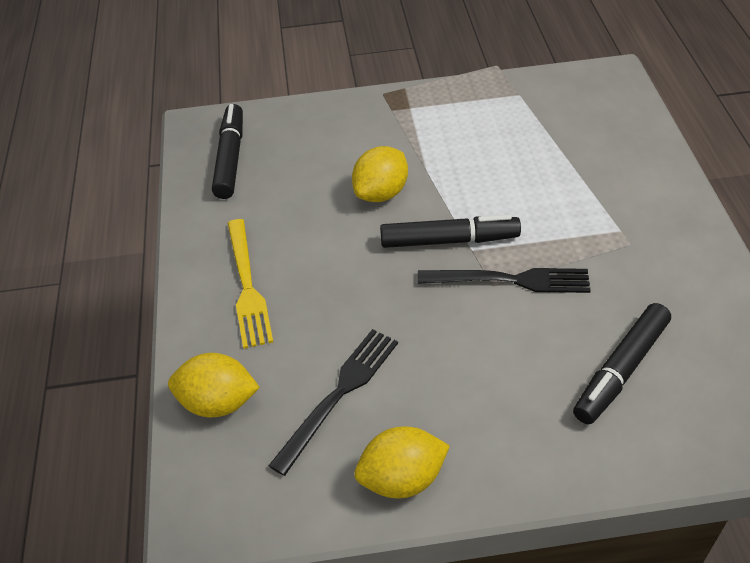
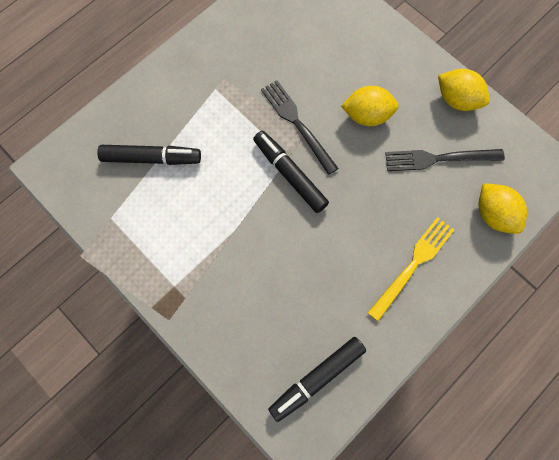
camera: 130 degrees left, 25 degrees up
yellow lemon [352,146,408,202] -> yellow lemon moved to [341,86,399,126]
black marker [573,303,671,424] -> black marker moved to [97,145,201,165]

